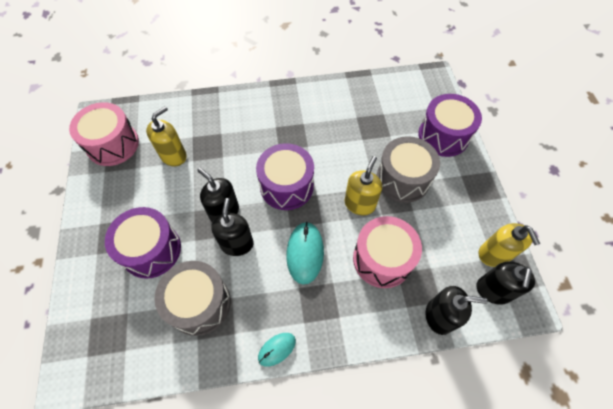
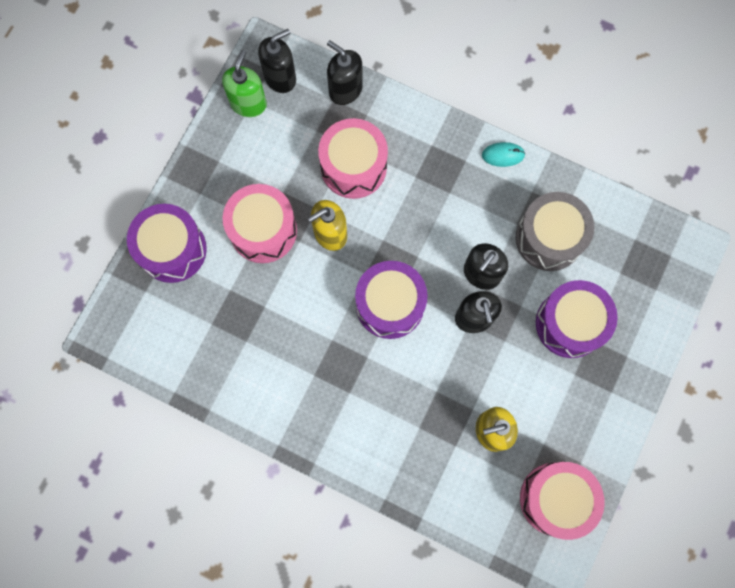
camera: 145 degrees left, 15 degrees up
turquoise mouse [286,222,324,285] -> none
grey drum [376,136,440,203] -> pink drum [223,184,297,263]
yellow soap dispenser [478,223,540,267] -> green soap dispenser [222,50,267,117]

